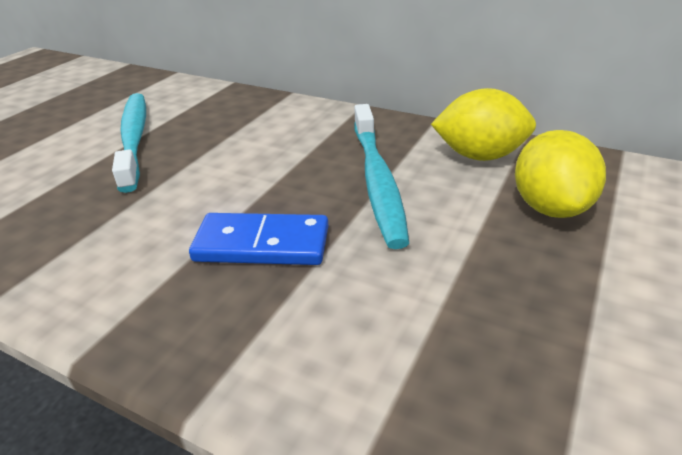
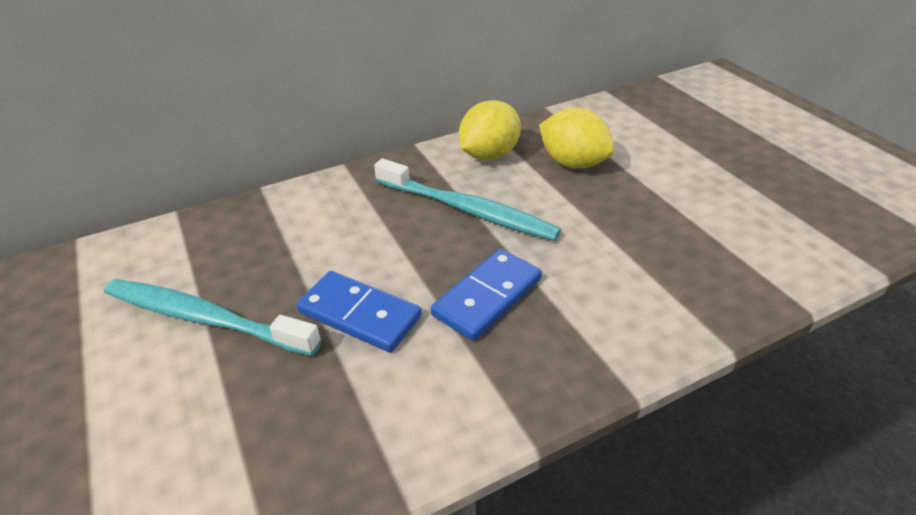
camera: 55 degrees left, 5 degrees up
none -> blue domino [296,271,422,352]

